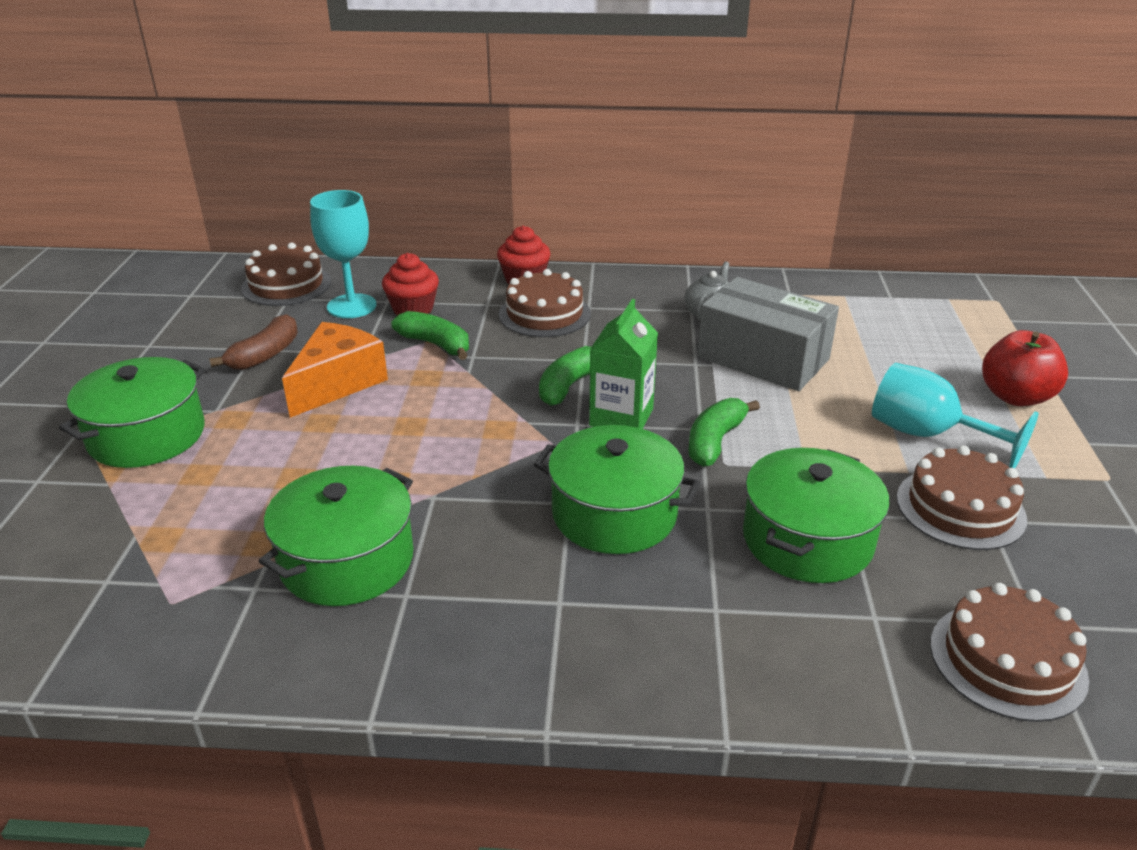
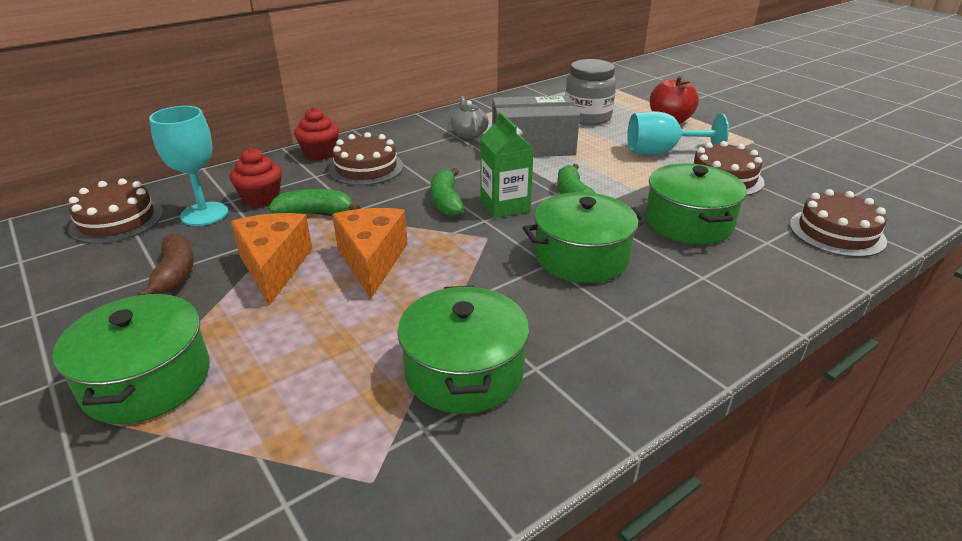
camera: 40 degrees left, 0 degrees up
none -> orange cheese [332,208,408,299]
none -> grey jar [565,59,616,125]

